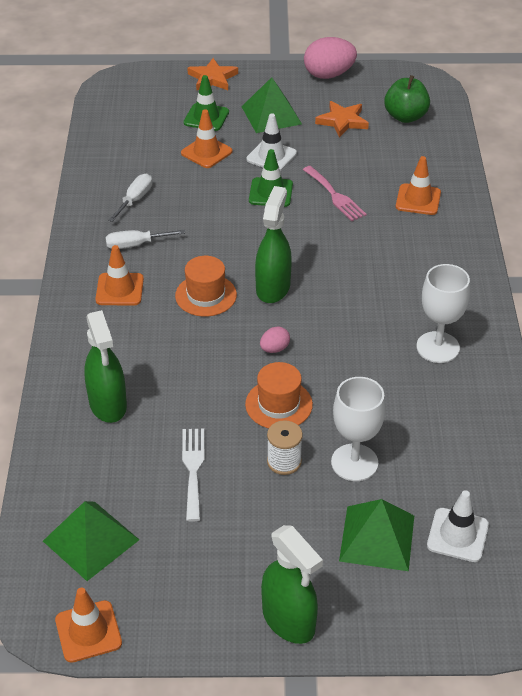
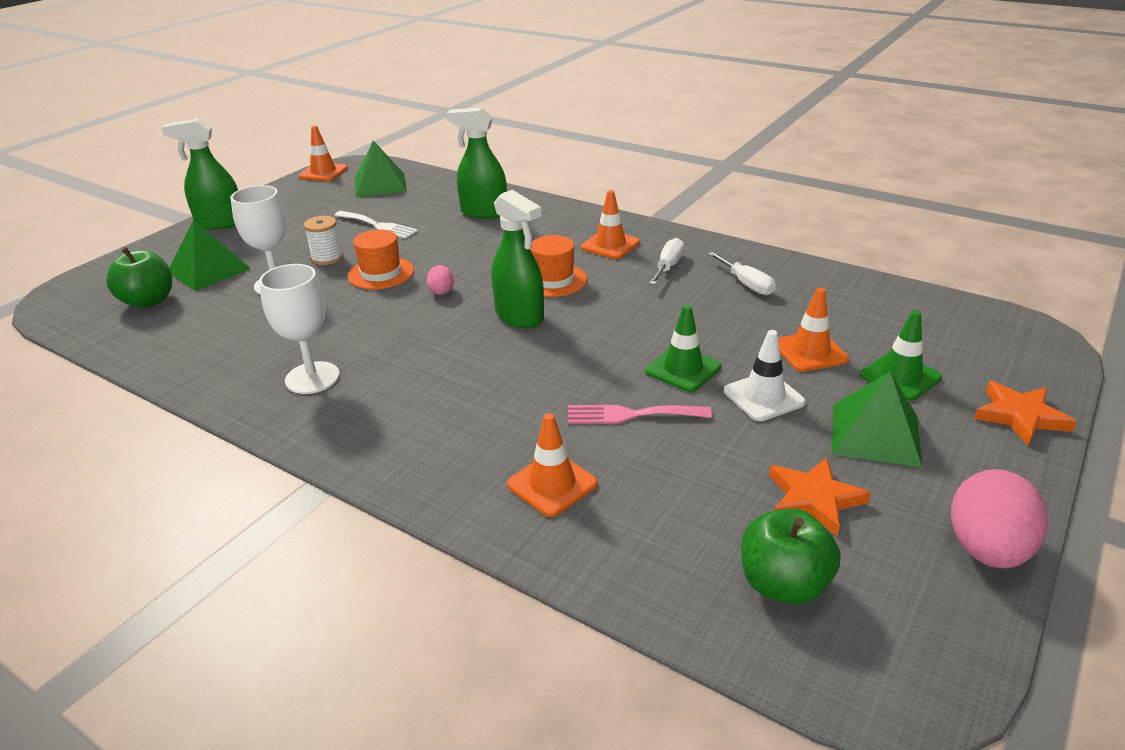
camera: 125 degrees right, 10 degrees down
white traffic cone [427,490,489,562] -> green apple [106,247,172,308]

